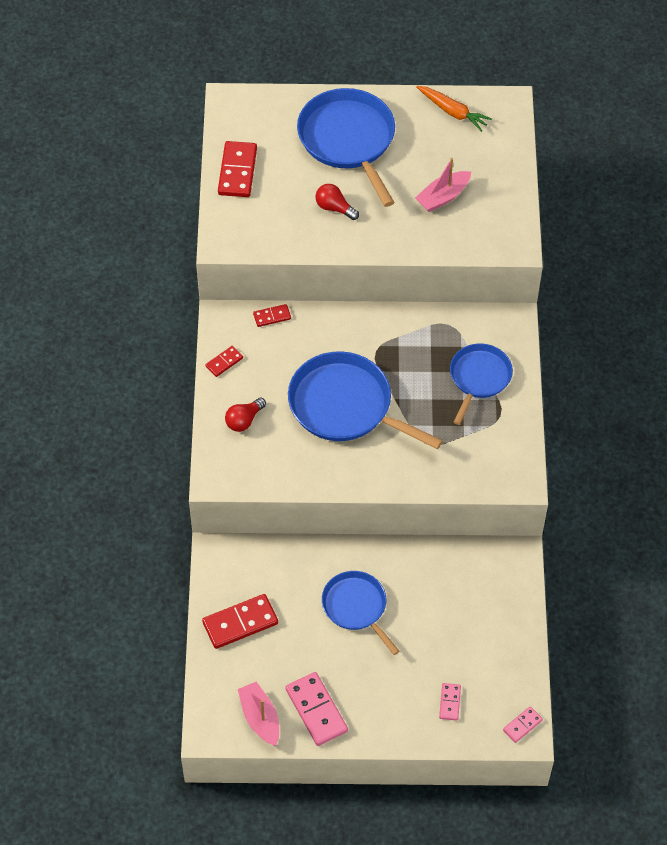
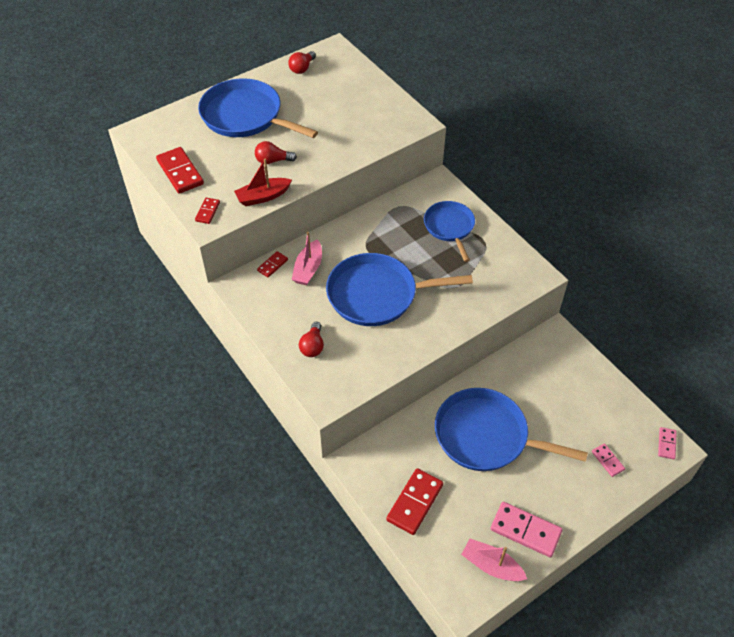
camera: 35 degrees left, 5 degrees down
red domino [205,346,243,377] -> red domino moved to [195,198,220,224]
blue pan [322,571,399,655] -> blue pan [435,388,588,471], size x1.63
pink boat [415,158,471,212] -> pink boat moved to [292,232,322,285]
orange carrot [416,86,492,132] -> red light bulb [288,51,316,74]
none -> red boat [234,159,292,206]

